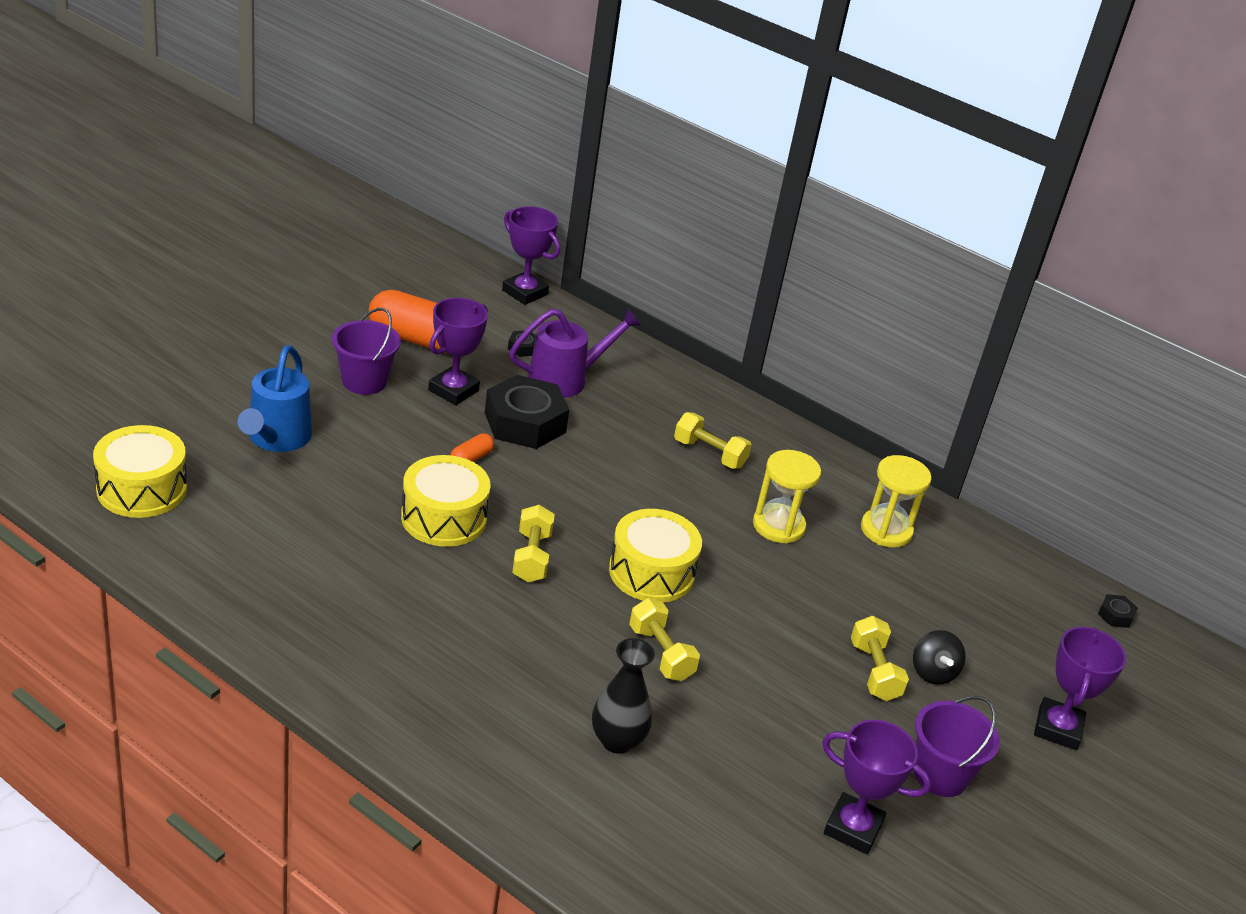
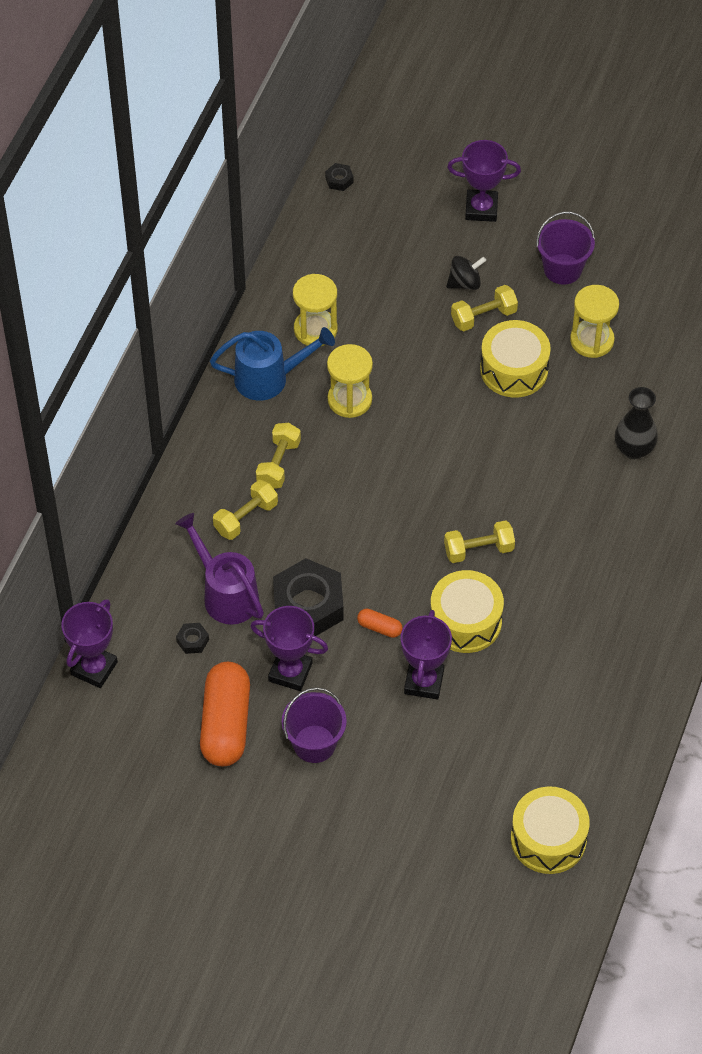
camera: 100 degrees left, 20 degrees up
blue watering can [238,345,312,452] -> blue watering can moved to [210,327,335,401]
yellow drum [609,509,702,603] -> yellow drum moved to [480,320,551,398]
yellow dumbbell [629,598,700,681] -> yellow dumbbell moved to [213,480,278,540]
purple trophy [822,720,931,854] -> purple trophy moved to [401,610,452,700]
none -> yellow hourglass [570,285,619,358]

